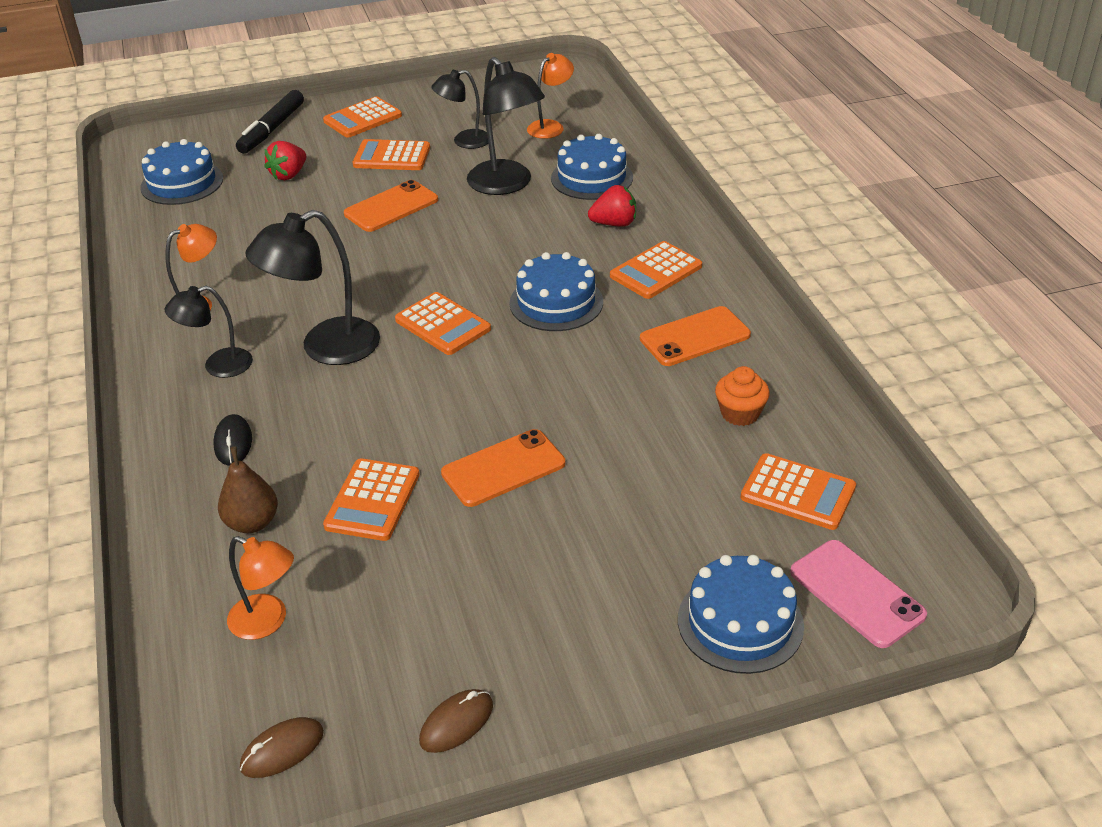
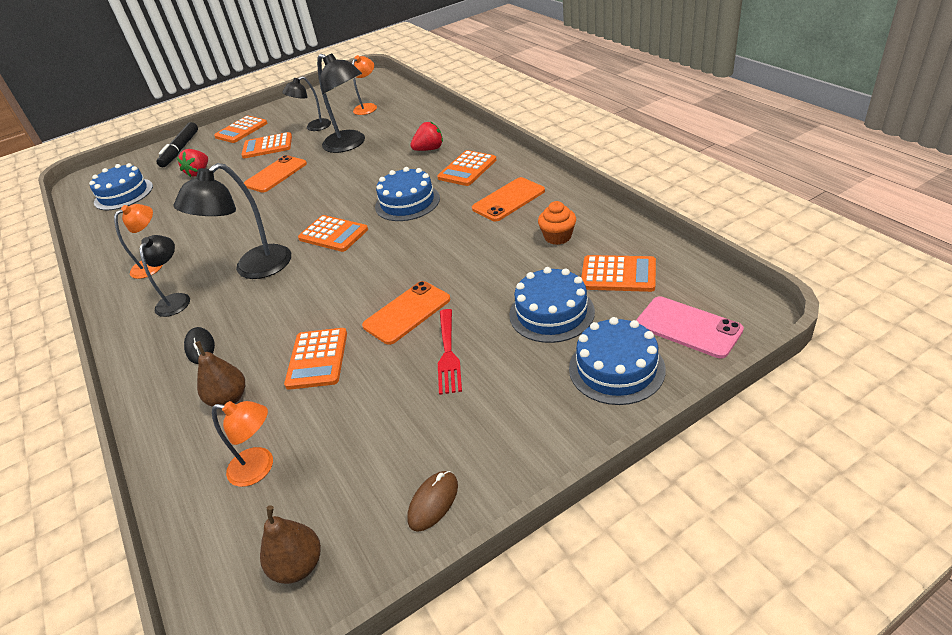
camera: 10 degrees left, 0 degrees up
black lamp [165,286,253,378] -> black lamp turned 135 degrees clockwise [139,235,190,317]
brown mouse [240,717,324,778] -> brown pear [260,505,321,584]
blue cake [551,134,633,200] -> blue cake moved to [509,267,595,343]
none -> red fork [438,309,462,395]

